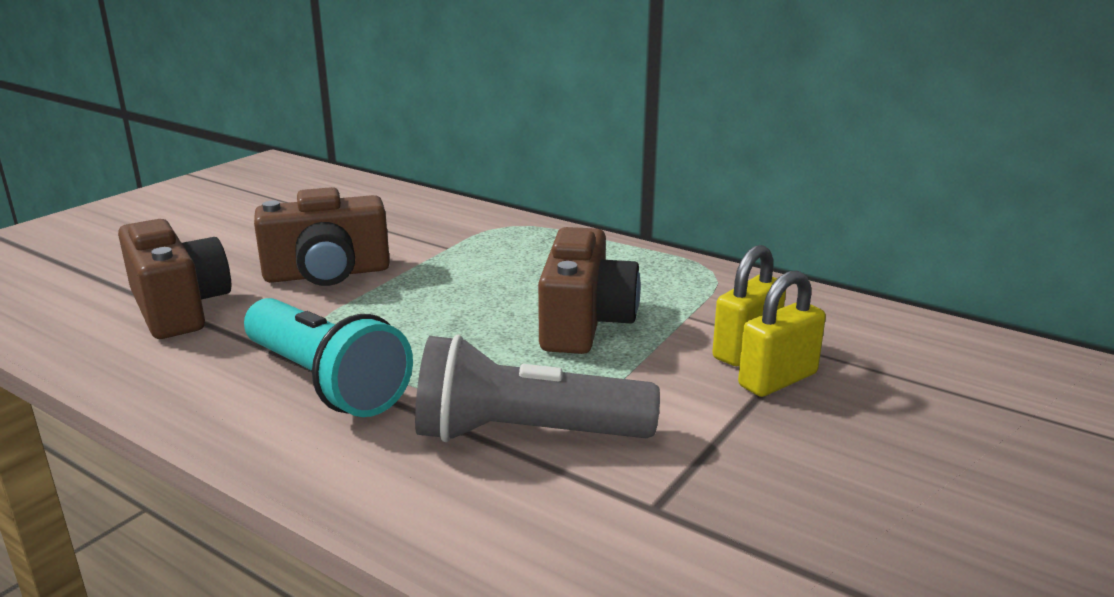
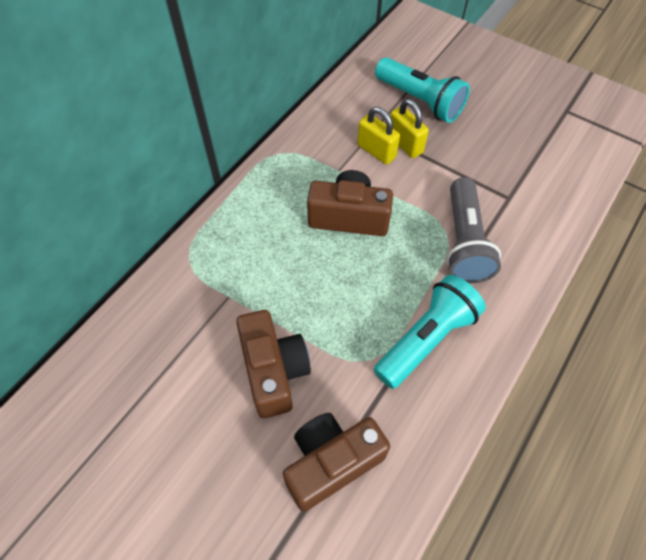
camera: 90 degrees left, 35 degrees up
none -> turquoise flashlight [375,57,470,123]

